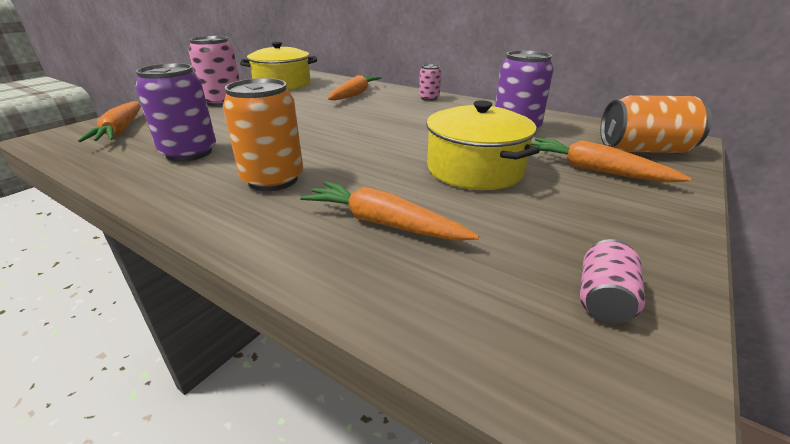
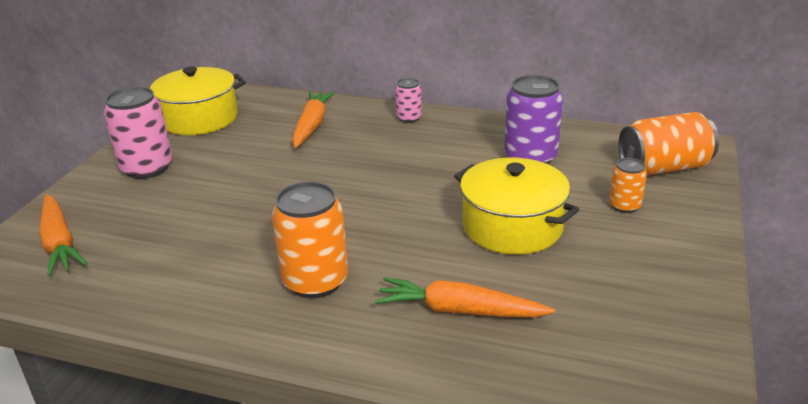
camera: 15 degrees left, 0 degrees up
purple can [135,63,216,162] -> none
orange carrot [531,138,691,182] -> orange can [609,158,647,213]
pink can [580,239,645,324] -> none

